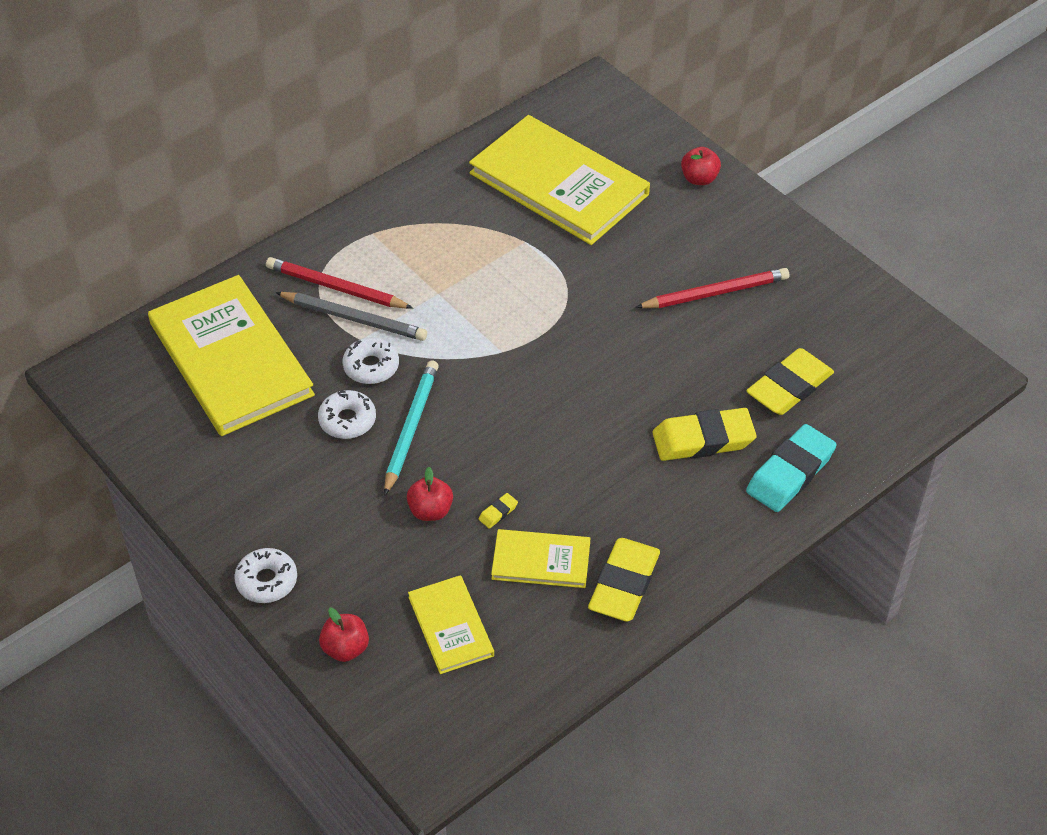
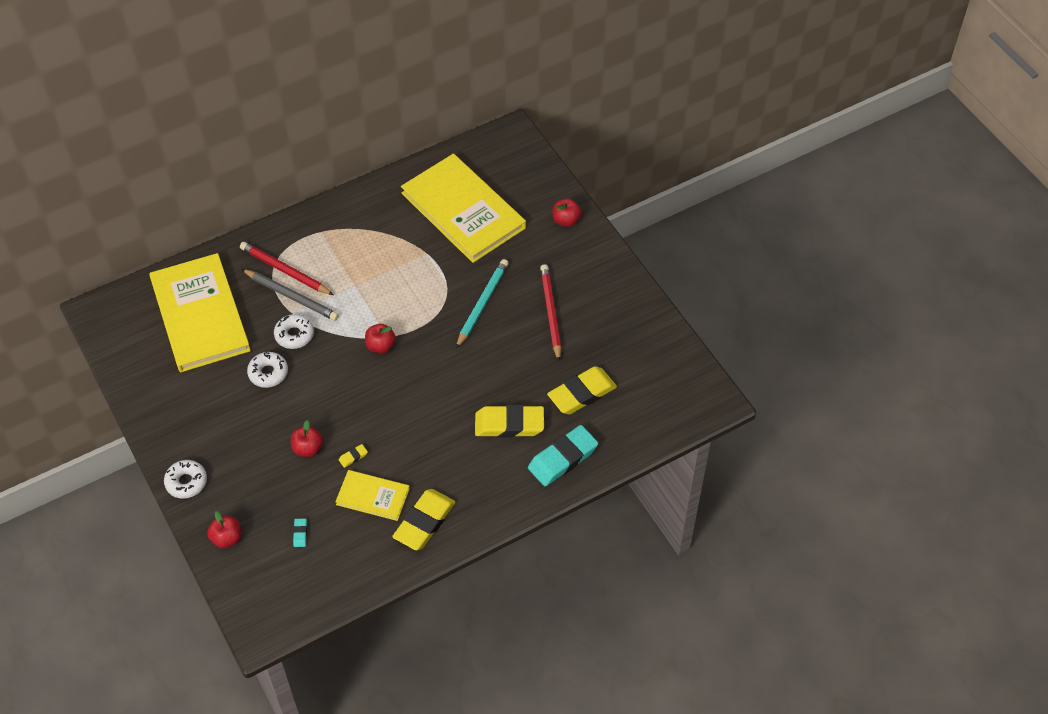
camera: 10 degrees right, 5 degrees up
turquoise pencil [384,361,439,496] -> turquoise pencil moved to [456,259,509,348]
yellow book [408,575,494,674] -> turquoise eraser [293,519,307,547]
red pencil [635,268,789,308] -> red pencil turned 90 degrees counterclockwise [540,264,561,362]
none -> red apple [365,324,396,353]

